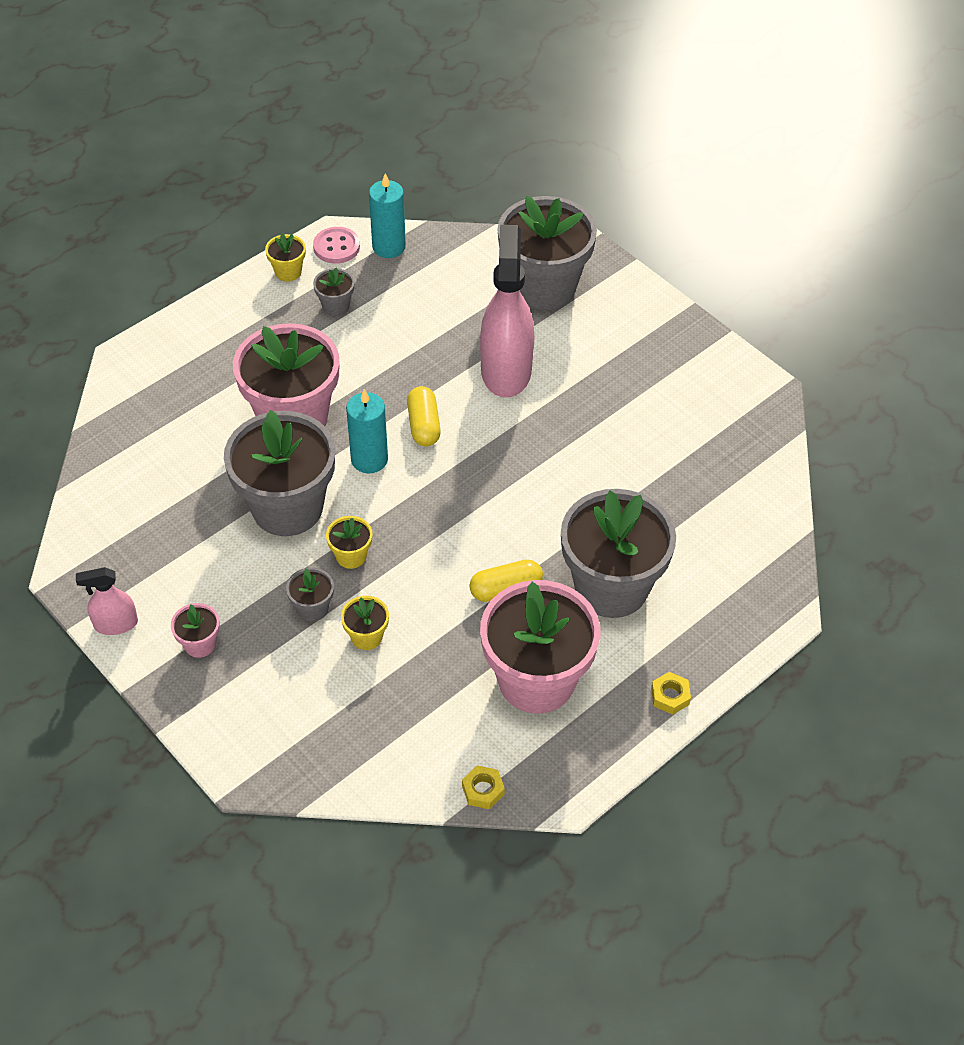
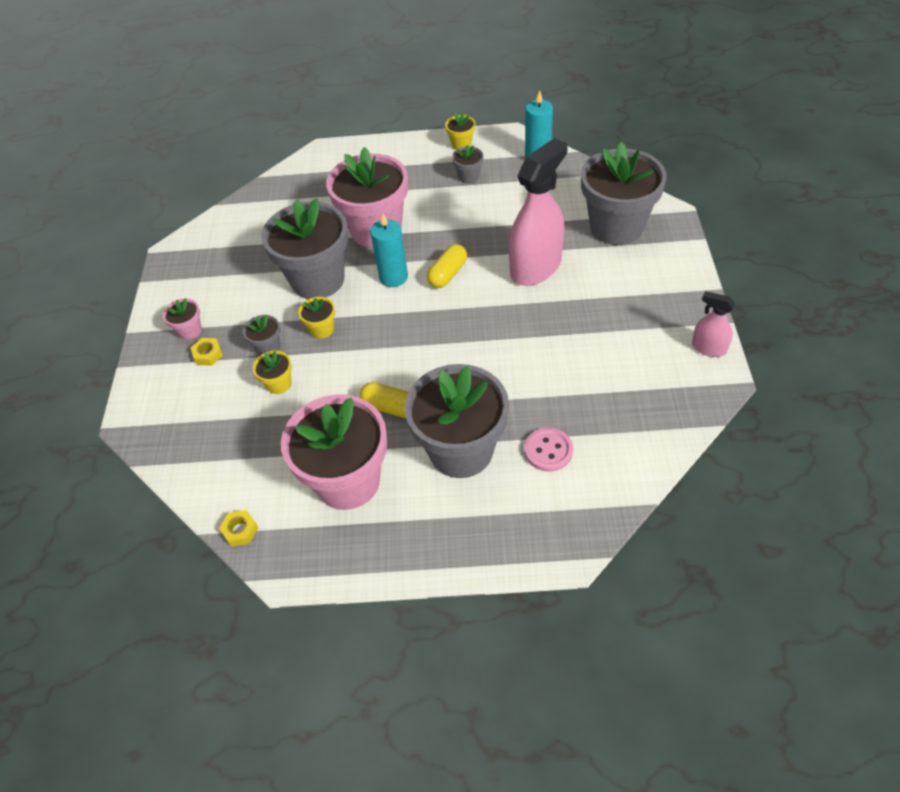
camera: 45 degrees right, 0 degrees up
pink spray bottle [76,567,138,635] -> pink spray bottle moved to [692,291,735,357]
pink button [313,227,360,263] -> pink button moved to [524,427,573,472]
yellow nut [651,672,691,715] -> yellow nut moved to [191,338,223,366]

